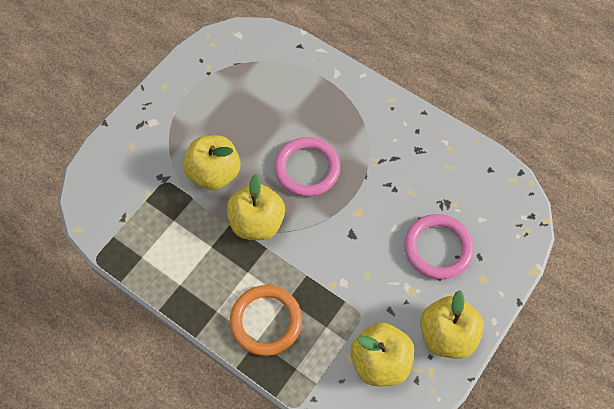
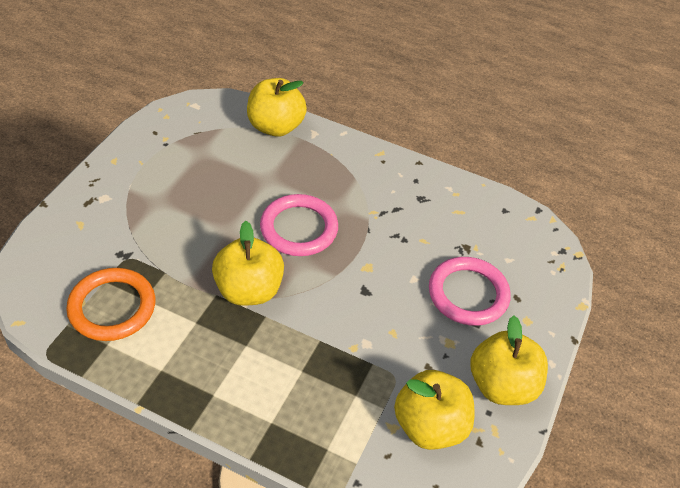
camera: 15 degrees left, 15 degrees down
yellow apple [183,135,240,190] -> yellow apple moved to [247,78,307,137]
orange ring [230,285,302,356] -> orange ring moved to [66,268,155,341]

